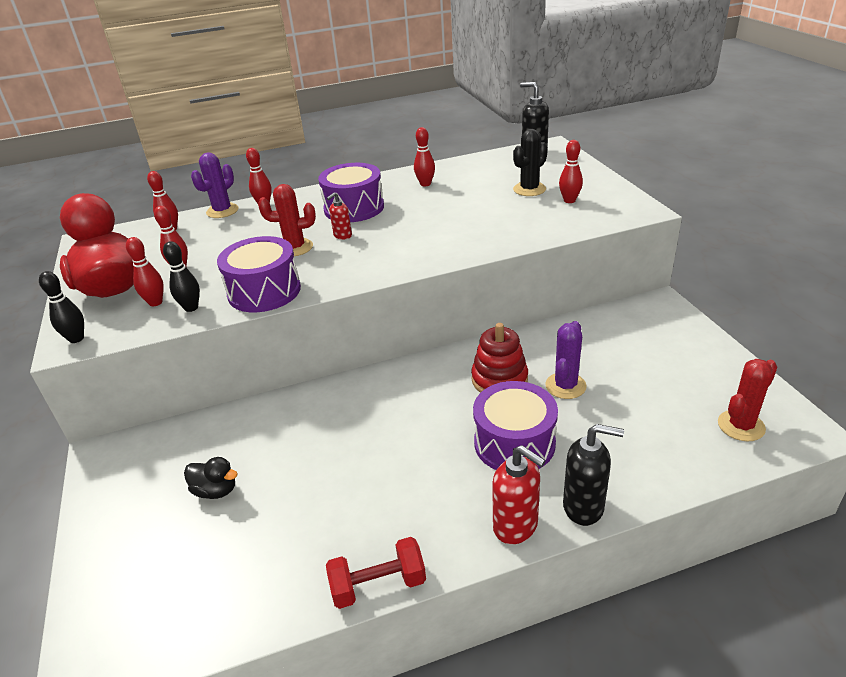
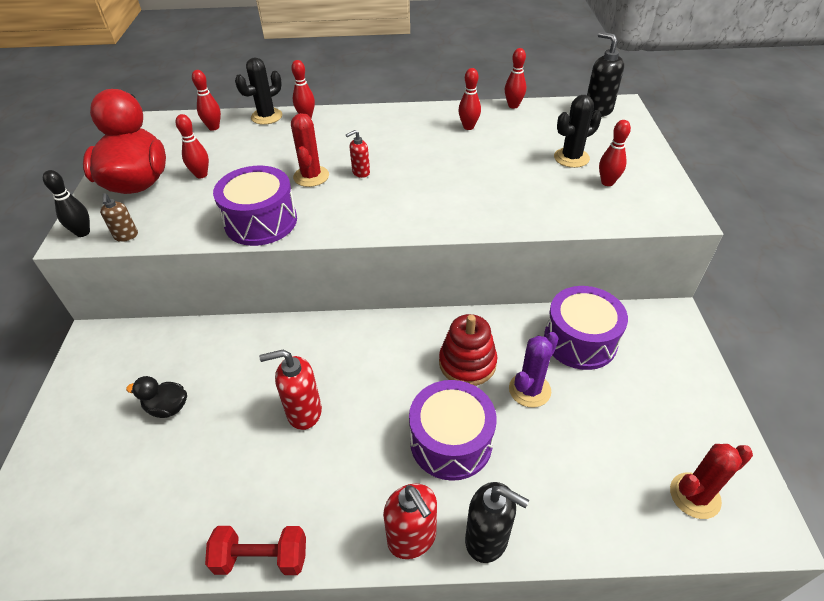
camera: 15 degrees right, 10 degrees up
red bowling pin [126,237,164,306] -> red bowling pin moved to [505,48,526,109]
black bowling pin [163,241,200,312] -> none
black duck [184,457,238,499] -> black duck turned 150 degrees clockwise [126,376,187,418]
purple cactus [191,153,239,218] -> black cactus [235,58,282,125]
red cactus [258,184,316,256] -> red cactus turned 75 degrees clockwise [291,113,329,187]
purple drum [318,163,384,222] -> purple drum moved to [544,286,628,370]
none -> brown soap dispenser [100,193,138,242]
none -> red soap dispenser [259,350,322,430]

